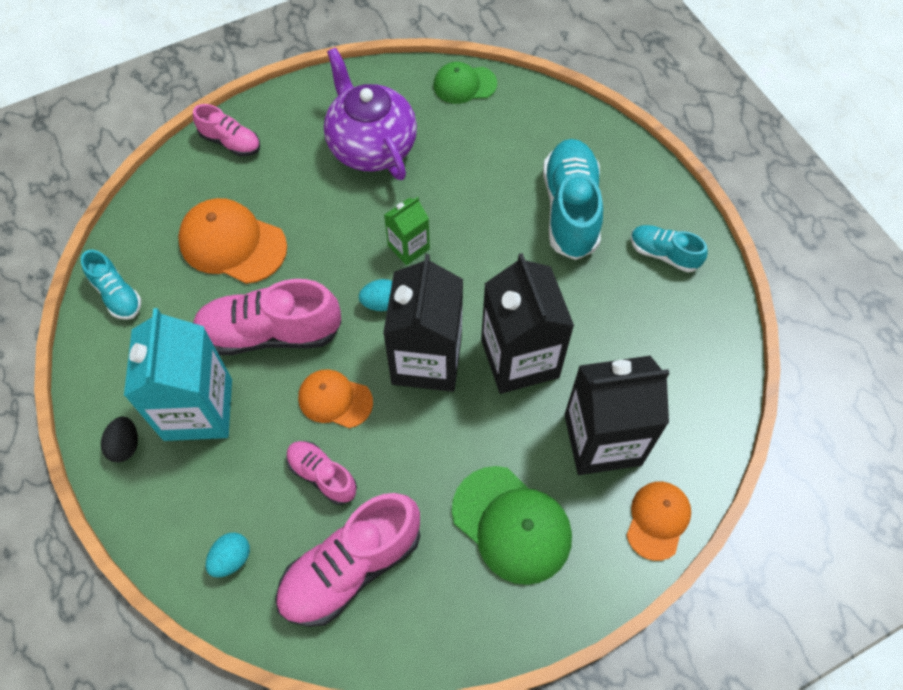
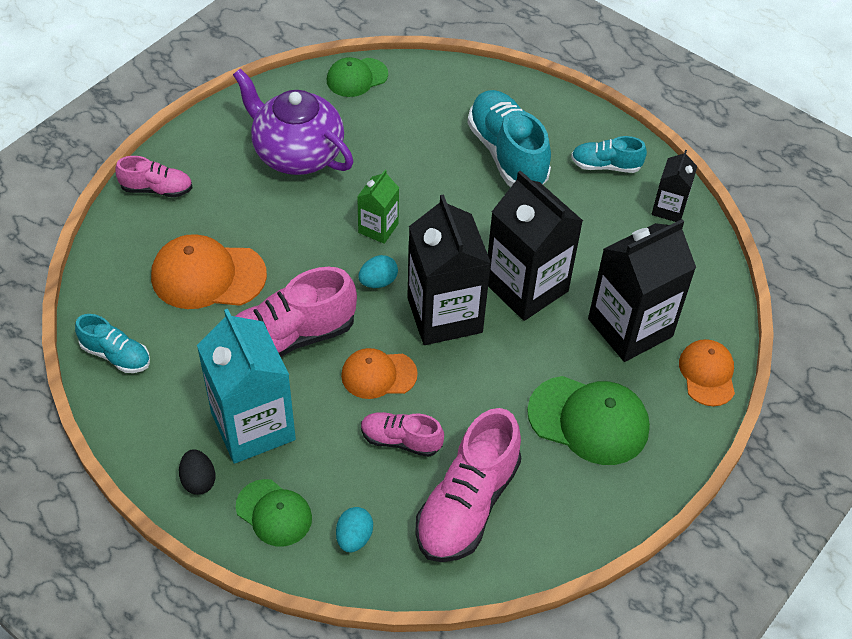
camera: 25 degrees left, 10 degrees down
none -> green cap [236,479,312,547]
none -> black carton [652,150,697,222]

